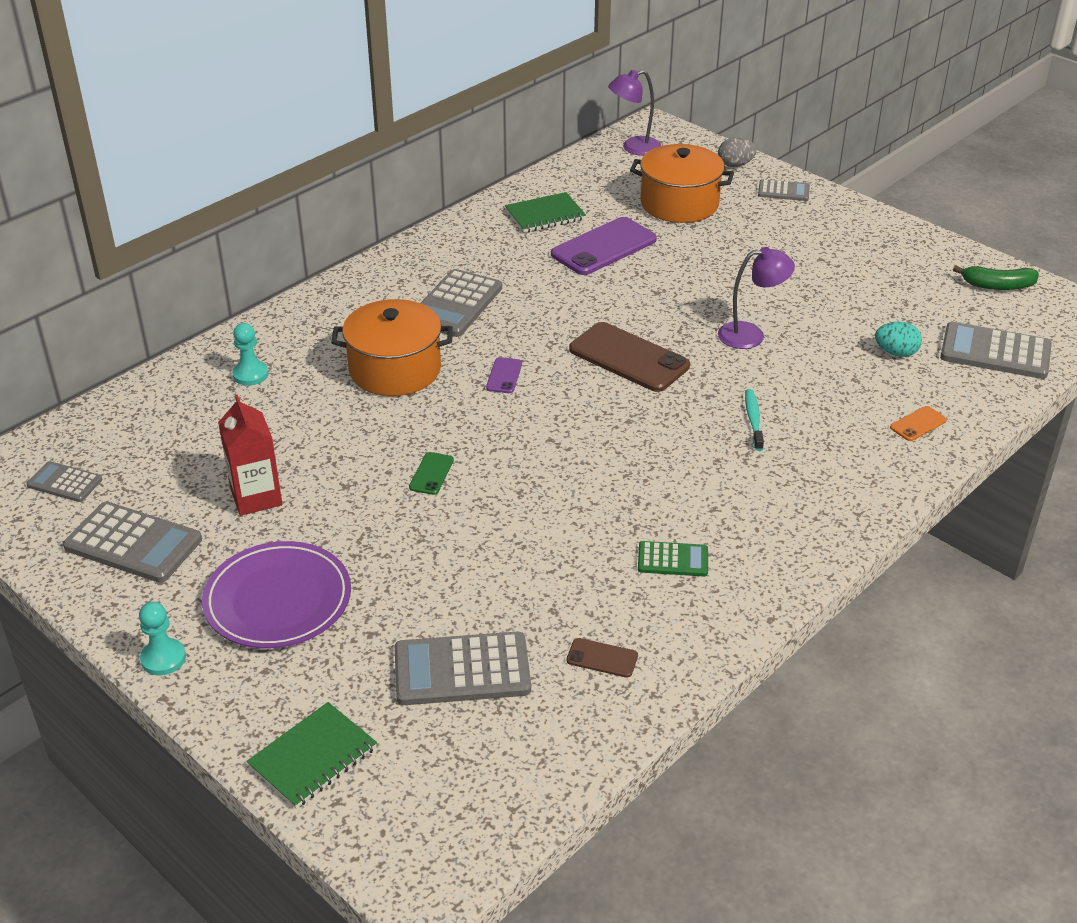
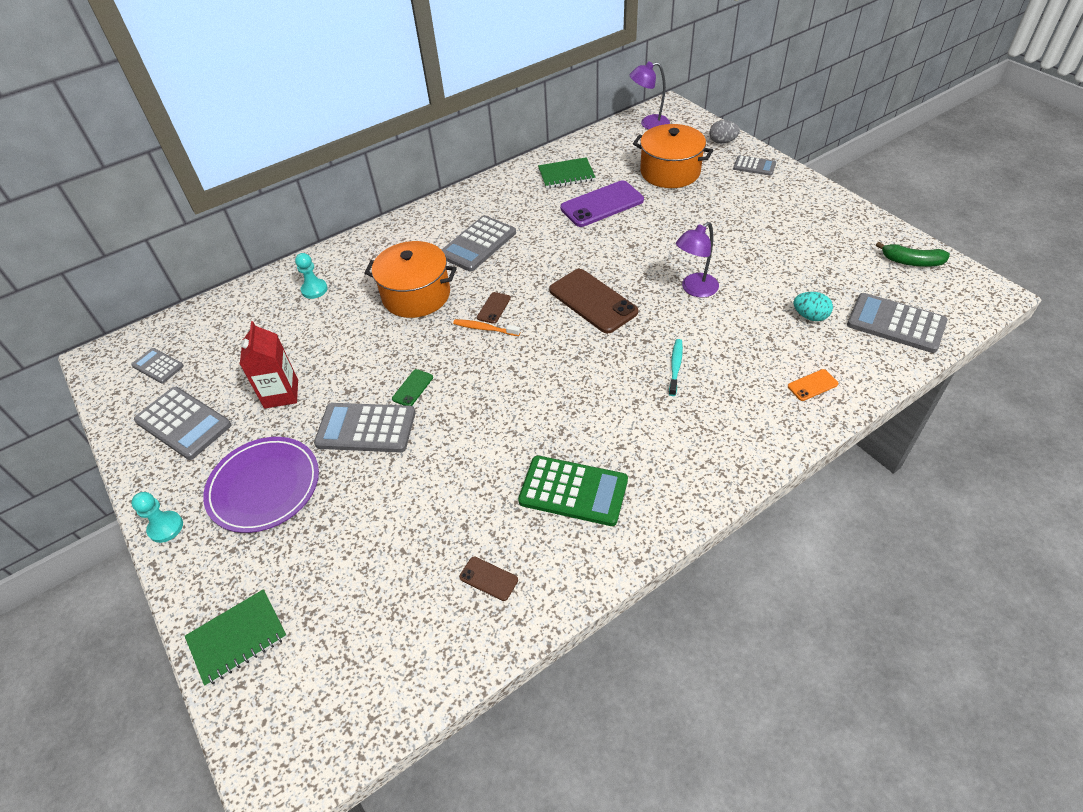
camera: 15 degrees right, 10 degrees up
grey calculator [395,632,531,705] -> grey calculator moved to [314,403,415,453]
purple phone [486,357,522,393] -> brown phone [477,292,511,324]
green calculator [638,541,708,577] -> green calculator [518,456,628,526], size x1.76
purple lamp [718,247,795,349] -> purple lamp turned 135 degrees clockwise [676,222,719,298]
none -> orange toothbrush [453,319,520,336]

